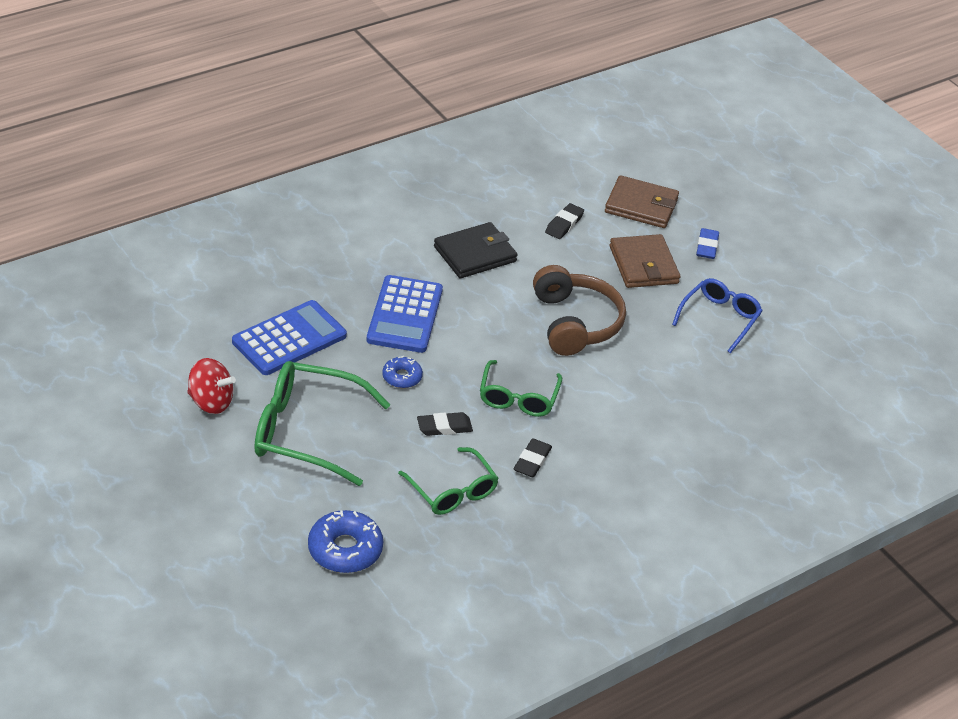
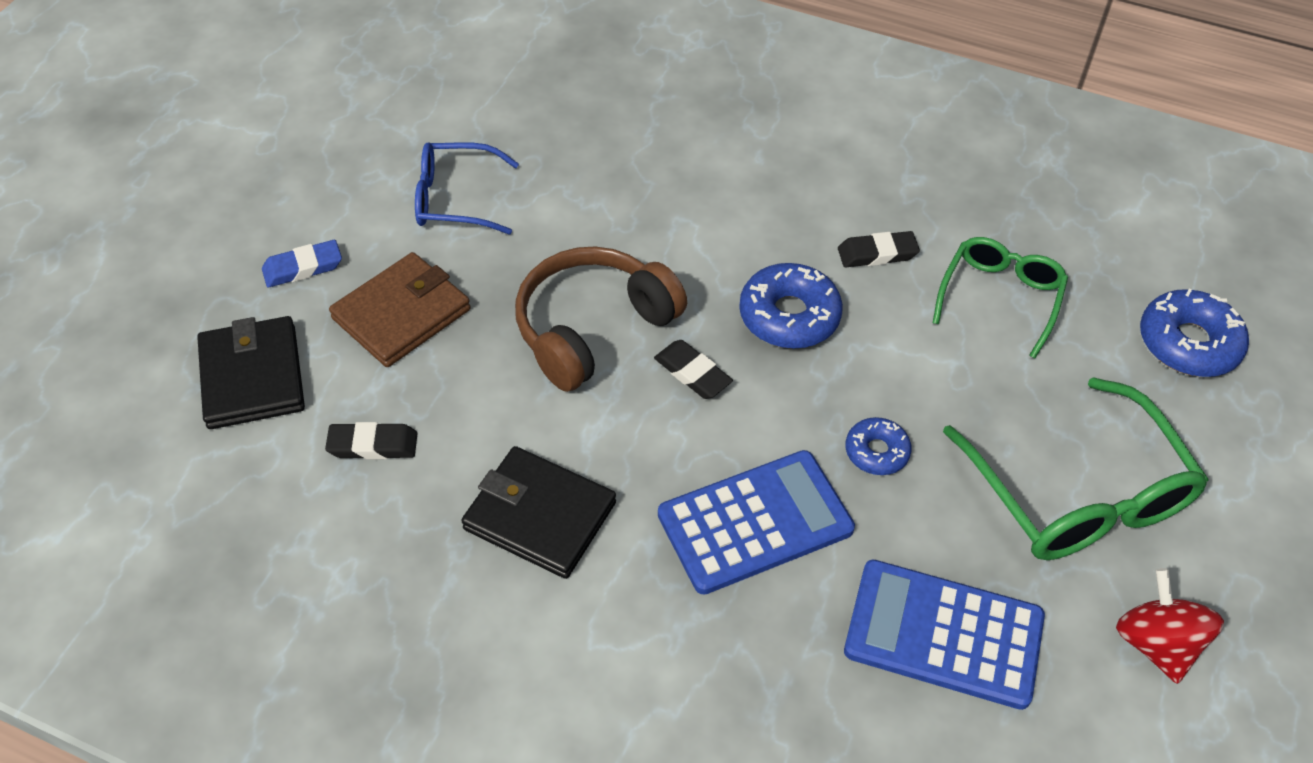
camera: 120 degrees left, 10 degrees up
black eraser [417,412,473,436] -> black eraser moved to [654,340,733,399]
green glasses [480,360,562,417] -> blue donut [739,263,843,349]
brown wallet [605,175,679,228] -> black wallet [197,316,305,429]

